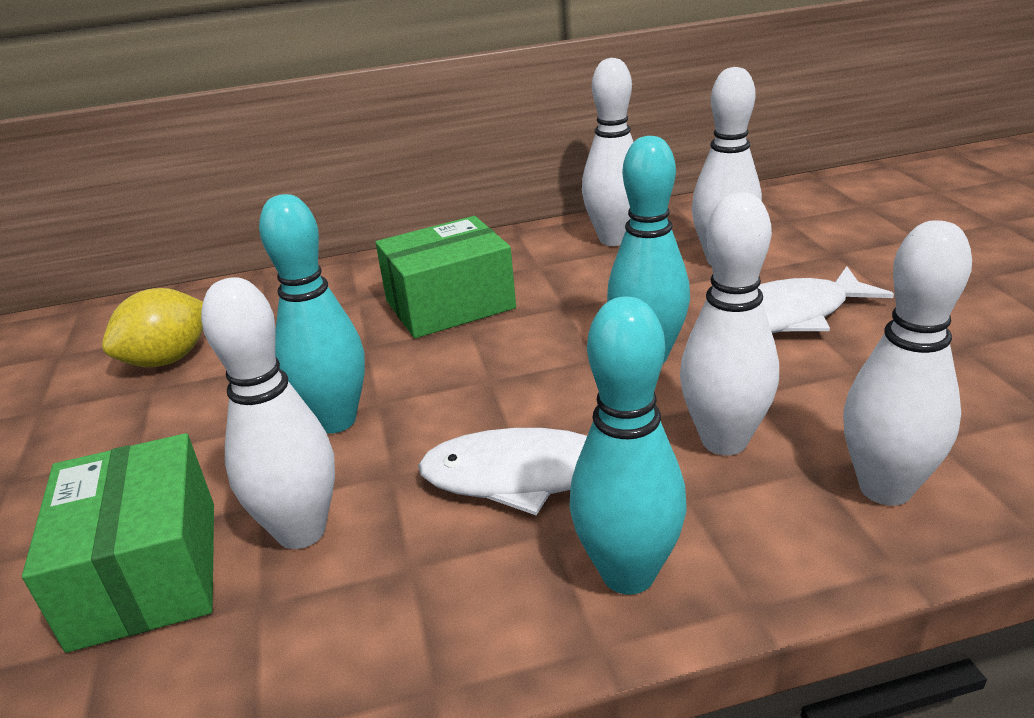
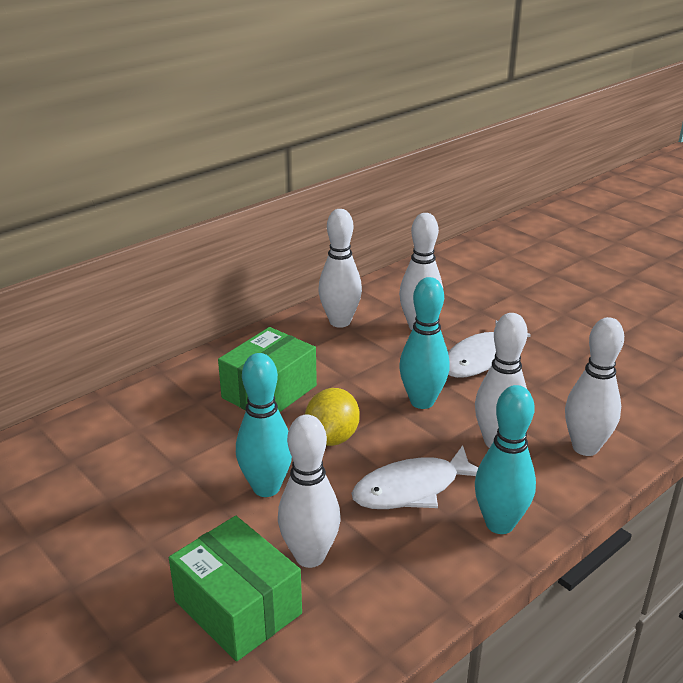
camera: 30 degrees left, 0 degrees up
yellow lemon [102,288,203,367] -> yellow lemon moved to [305,388,360,446]

